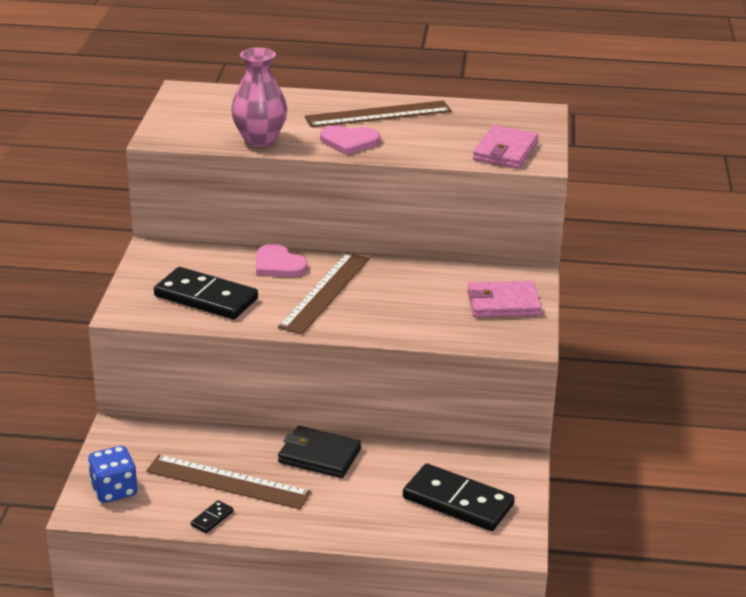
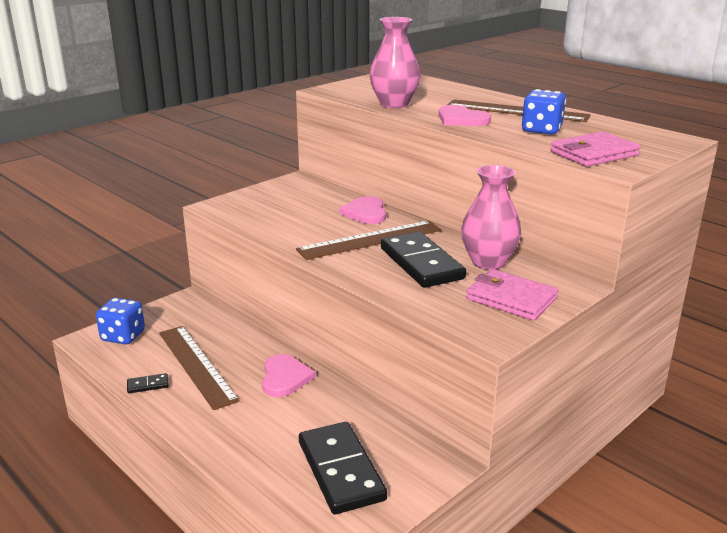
camera: 40 degrees right, 5 degrees down
black domino [154,267,258,319] -> black domino moved to [381,232,466,288]
black wallet [278,426,361,478] -> pink heart [262,354,316,397]
none -> pink vase [461,165,521,270]
none -> blue dice [521,89,566,134]

